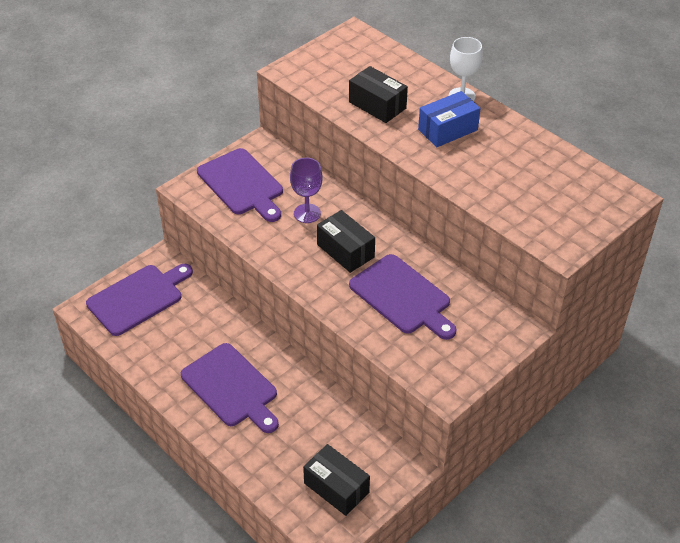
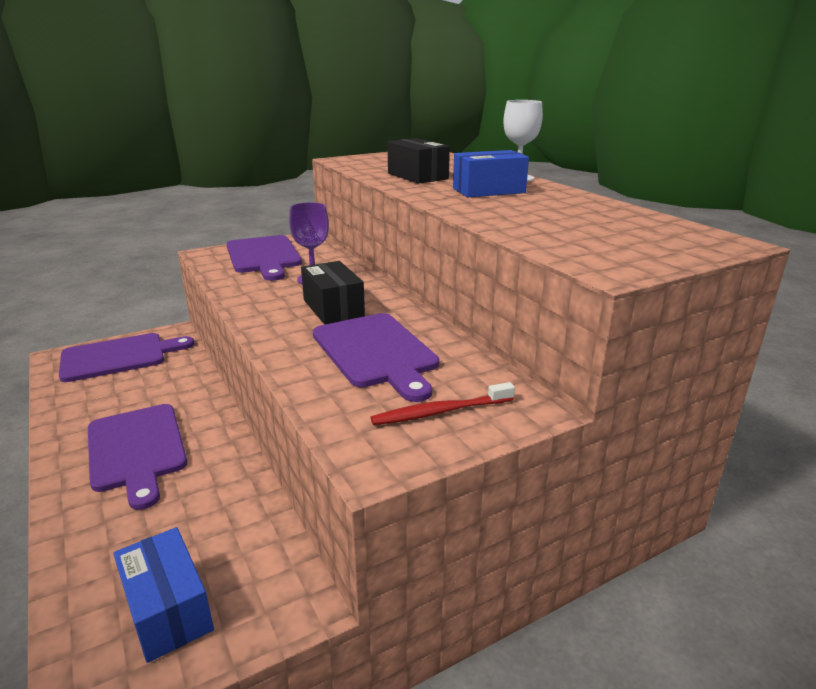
camera: 15 degrees right, 20 degrees down
black box [303,444,370,516] -> blue box [113,527,214,663]
none -> red toothbrush [371,382,515,425]

